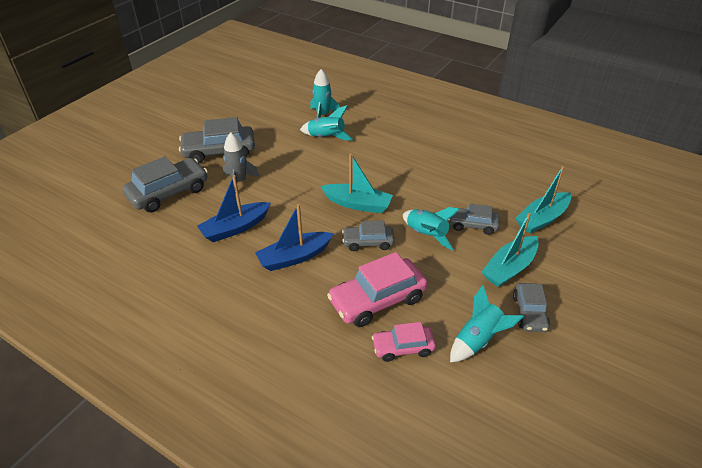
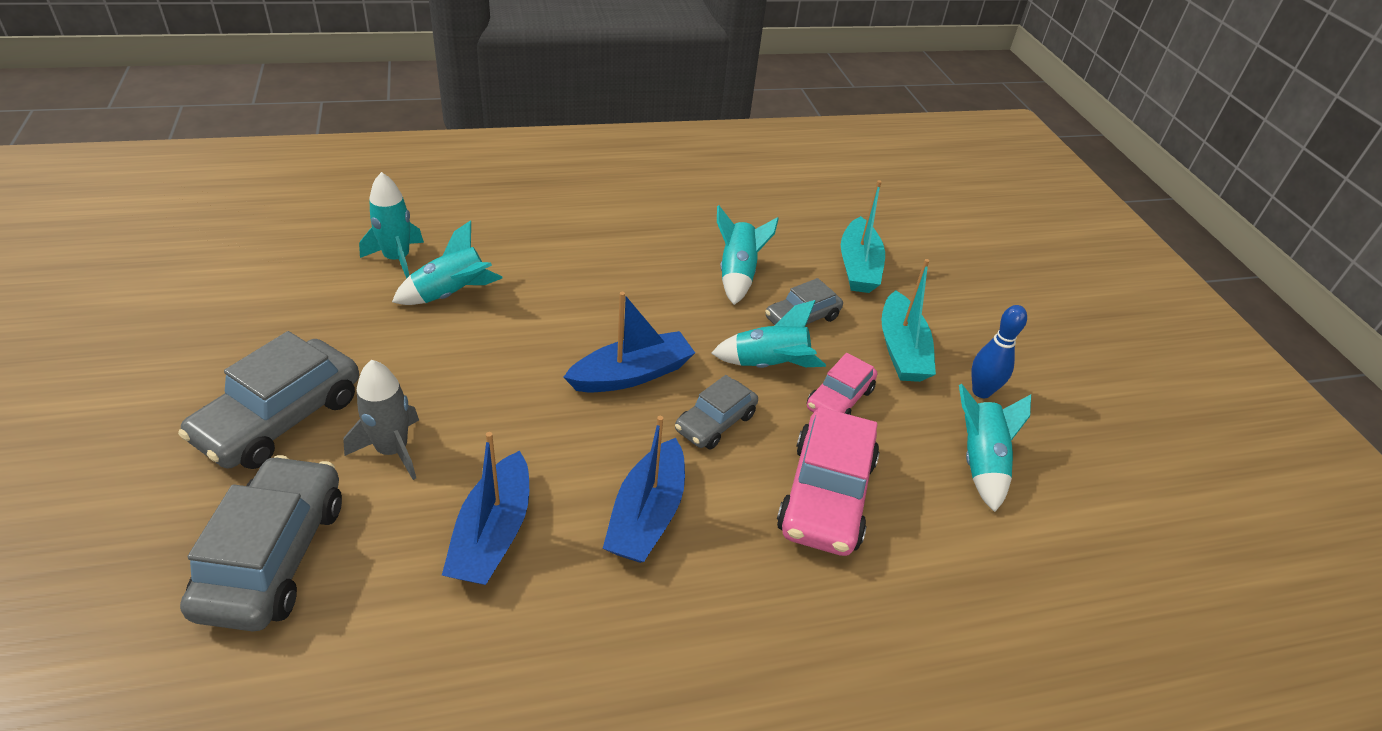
camera: 50 degrees left, 0 degrees up
turquoise boat [320,153,393,213] -> blue boat [563,292,695,392]
pink car [372,322,436,362] -> pink car moved to [807,353,877,415]
grey car [513,283,550,332] -> blue bowling pin [971,305,1027,398]
none -> turquoise rocket [717,205,779,305]

